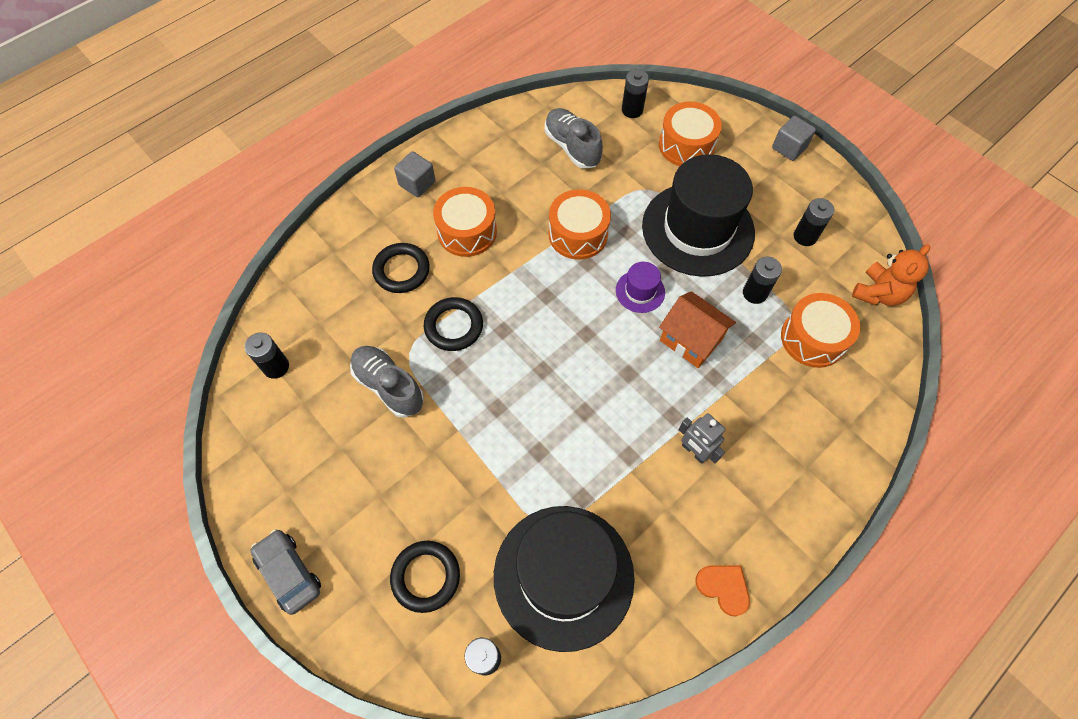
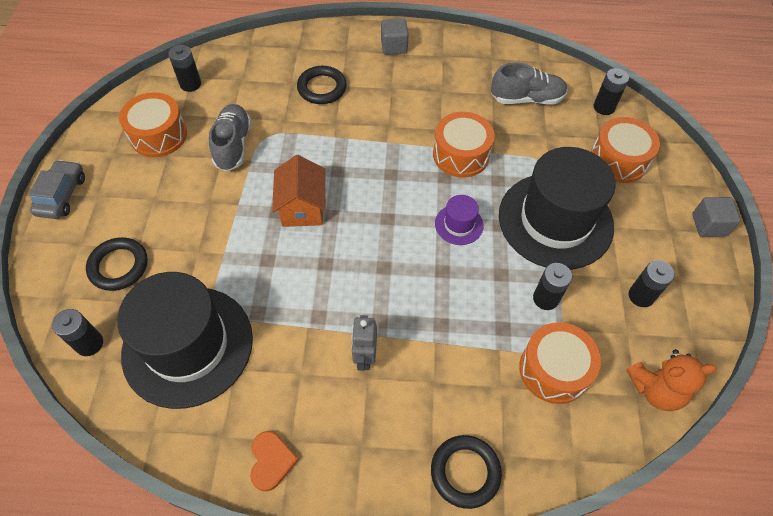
camera: 45 degrees right, 5 degrees down
black ring [424,297,483,351] -> black ring moved to [431,435,502,509]
orange drum [433,187,497,257] -> orange drum moved to [119,92,187,157]
grey shoe [545,108,603,169] -> grey shoe turned 75 degrees clockwise [491,63,568,105]
orange house [659,291,736,368] -> orange house moved to [272,155,325,227]

